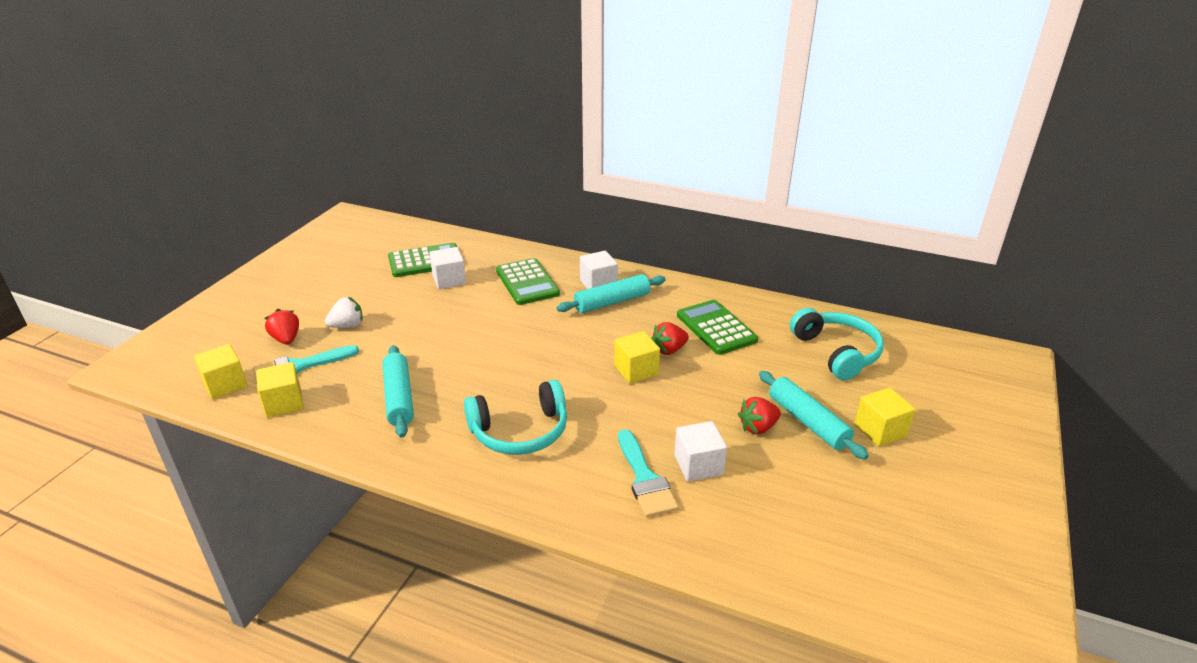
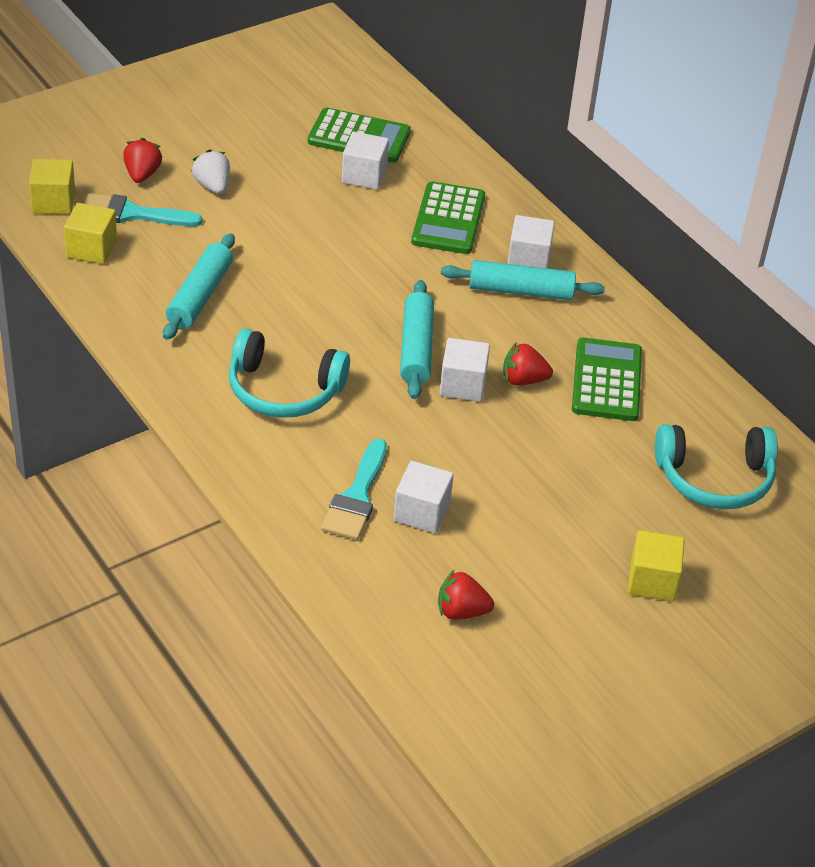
camera: 30 degrees right, 10 degrees up
white strawberry [325,297,363,328] -> white strawberry turned 120 degrees counterclockwise [191,149,230,194]
yellow cube [614,331,660,384] -> white cube [439,338,490,402]
red strawberry [738,397,781,434] -> red strawberry moved to [438,570,494,620]
turquoise rolling pin [759,371,869,460] -> turquoise rolling pin moved to [400,280,434,399]
turquoise headphones [790,308,884,380] -> turquoise headphones turned 75 degrees clockwise [655,424,778,509]

